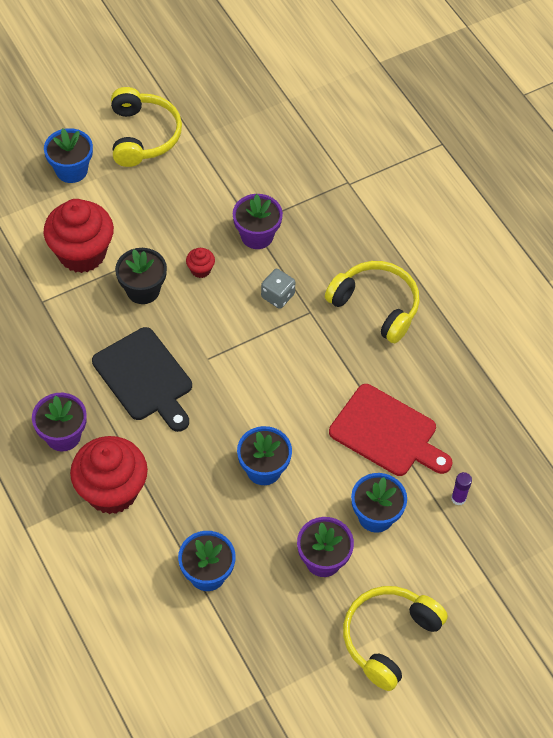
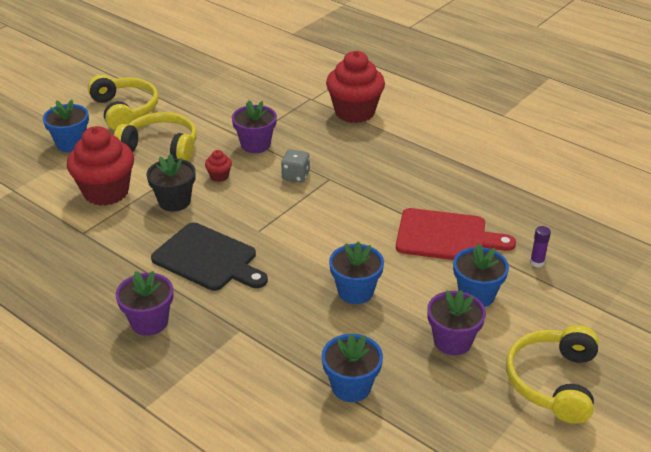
camera: 20 degrees left, 20 degrees down
red cupcake [70,436,148,514] -> red cupcake moved to [326,51,385,123]
yellow headphones [325,261,420,343] -> yellow headphones moved to [114,112,197,162]

